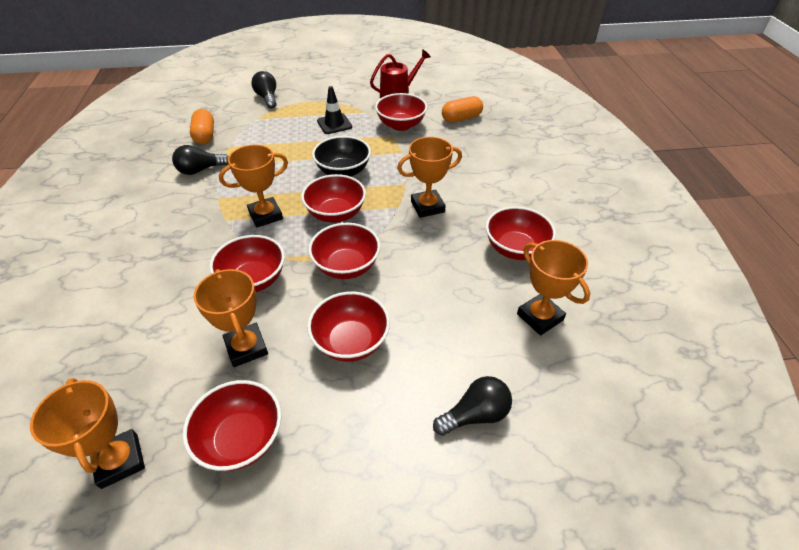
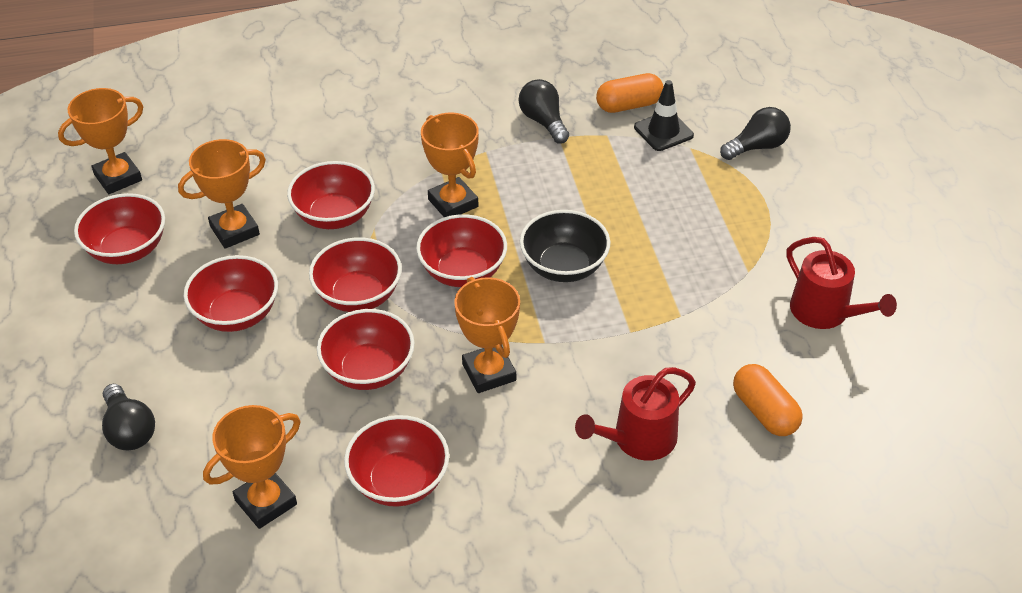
camera: 85 degrees right, 0 degrees up
black traffic cone [317,86,352,134] -> black traffic cone moved to [634,80,694,151]
red bowl [375,93,427,131] -> red bowl moved to [317,309,415,390]
none -> red watering can [575,367,696,461]

